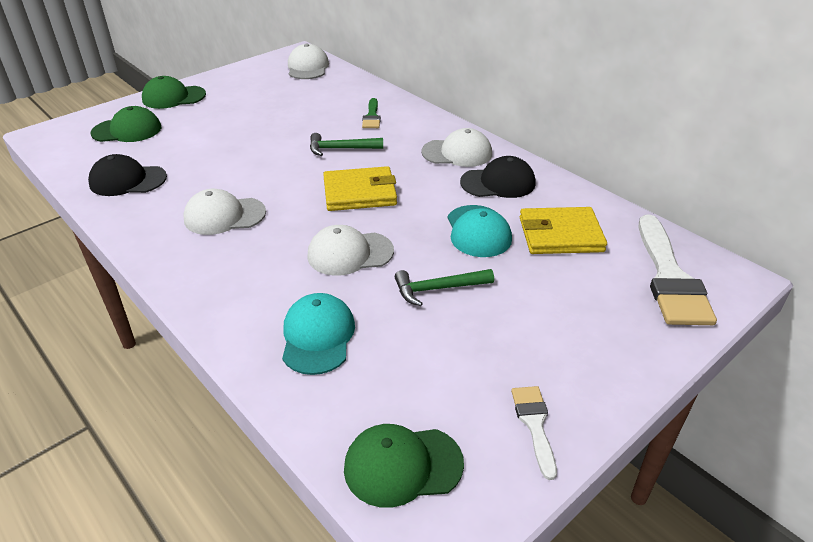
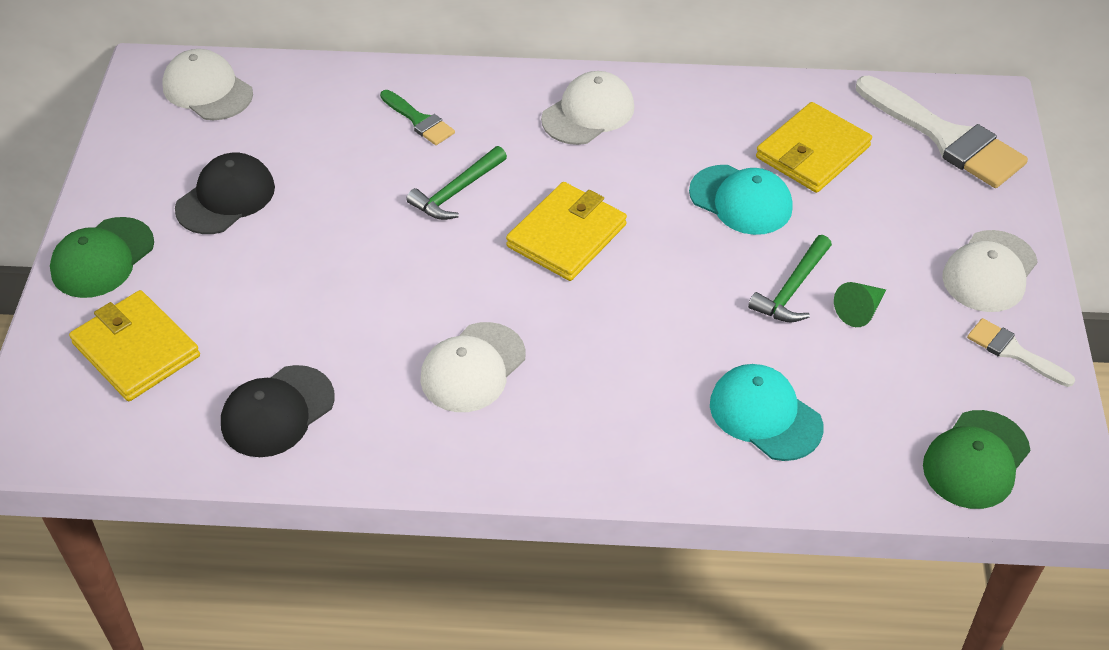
camera: 45 degrees left, 10 degrees up
green cap [91,106,161,142] -> yellow wallet [69,290,200,401]
white cap [307,225,394,276] -> white cap moved to [942,230,1038,312]
black cap [460,156,536,198] -> black cap moved to [175,153,275,234]
none -> green cone [834,282,886,327]

